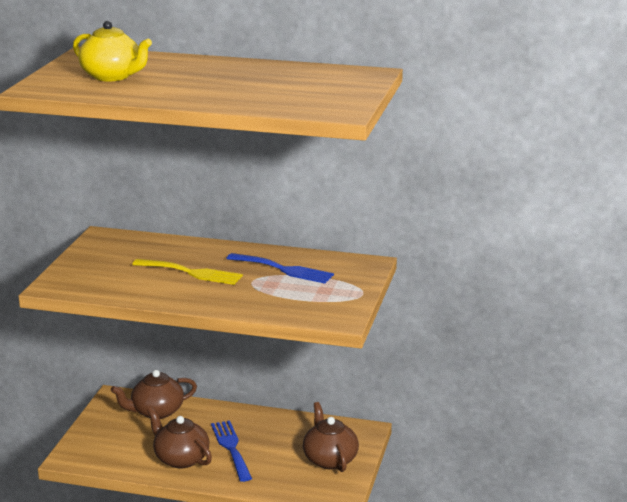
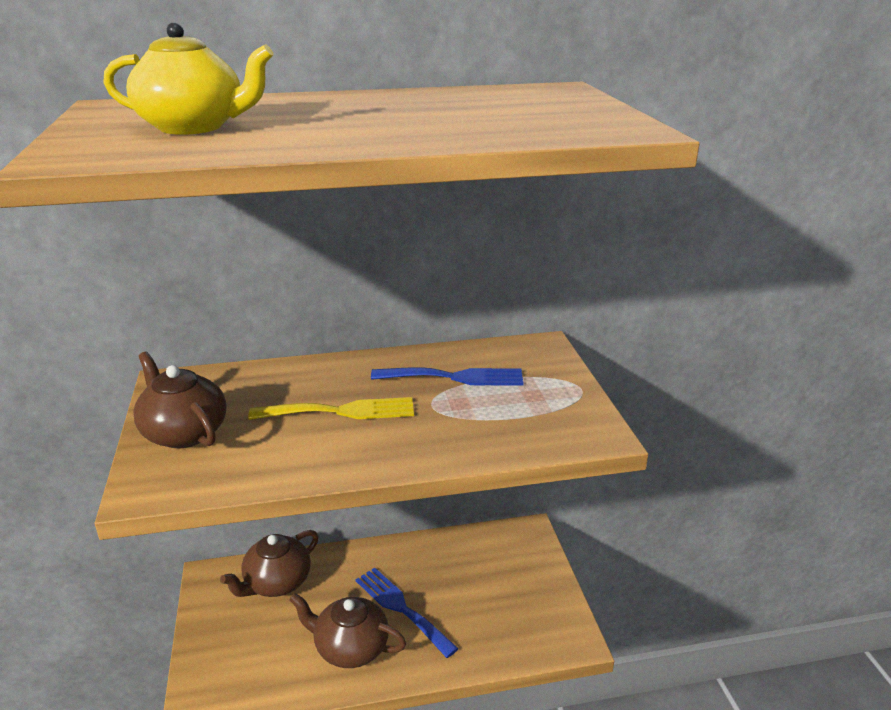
camera: 25 degrees left, 5 degrees up
brown teapot [303,402,359,472] -> brown teapot moved to [133,352,227,448]

